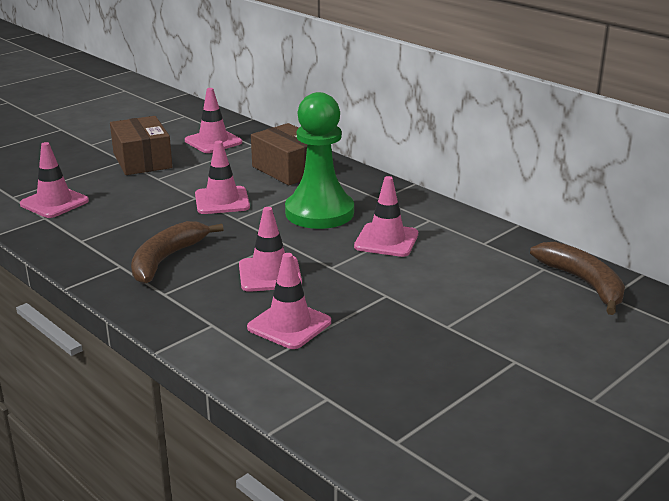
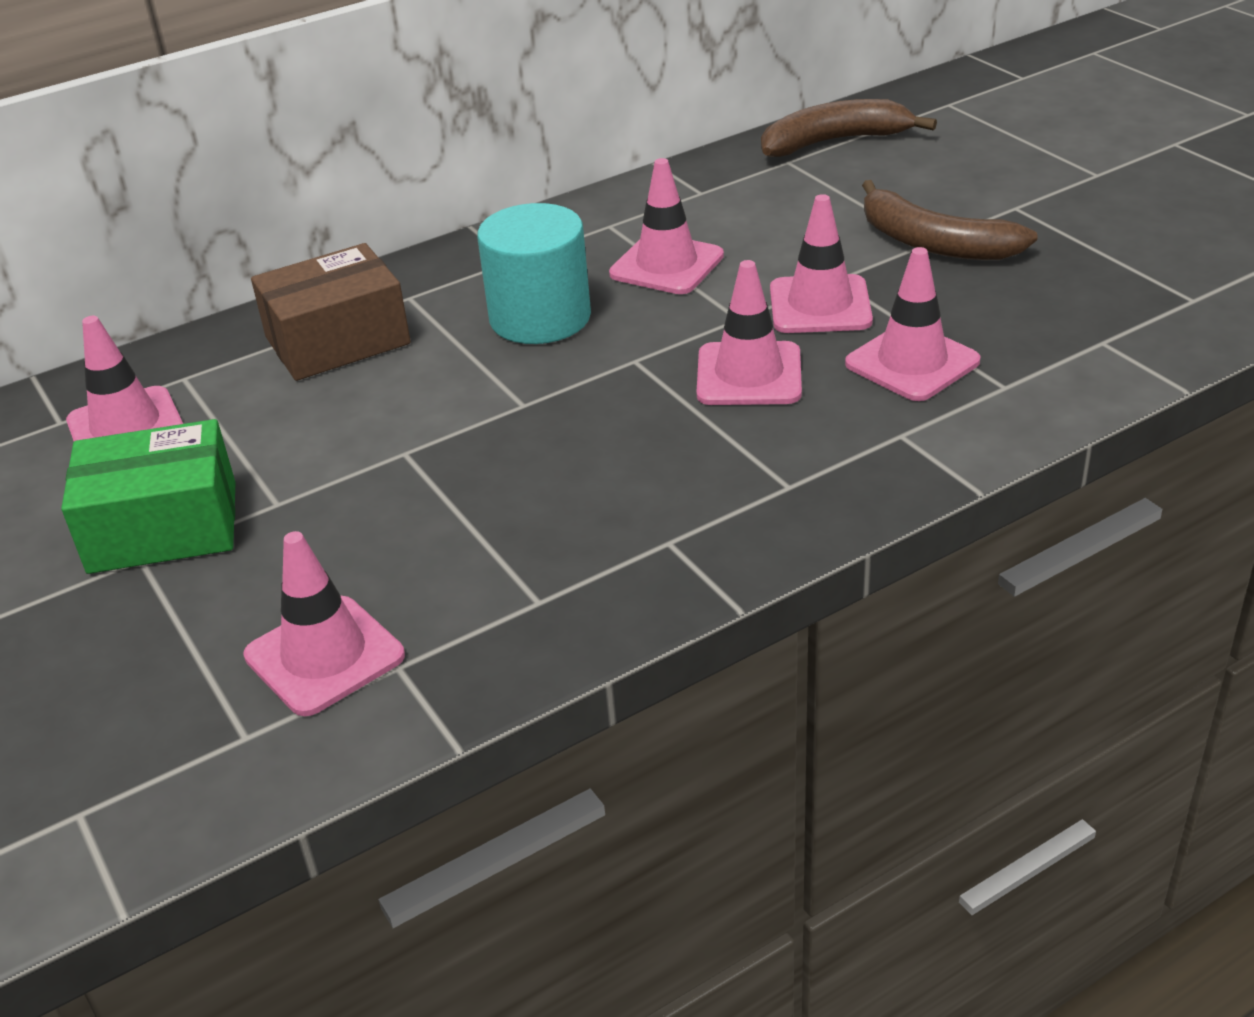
camera: 75 degrees left, 10 degrees up
brown box [110,116,172,175] -> green box [61,419,236,574]
brown banana [131,221,223,284] -> brown banana moved to [862,180,1038,260]
pink traffic cone [195,141,250,214] -> pink traffic cone moved to [770,194,873,333]
green pawn [285,92,354,229] -> turquoise cylinder [477,203,591,344]

